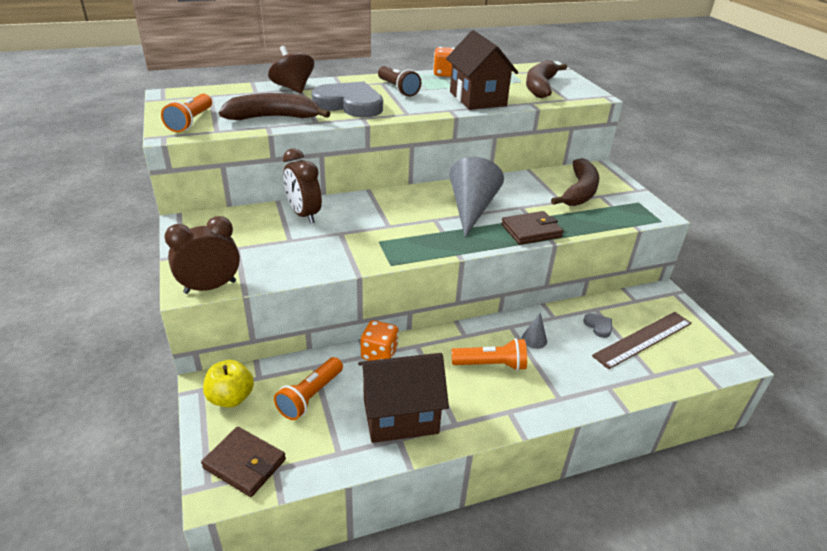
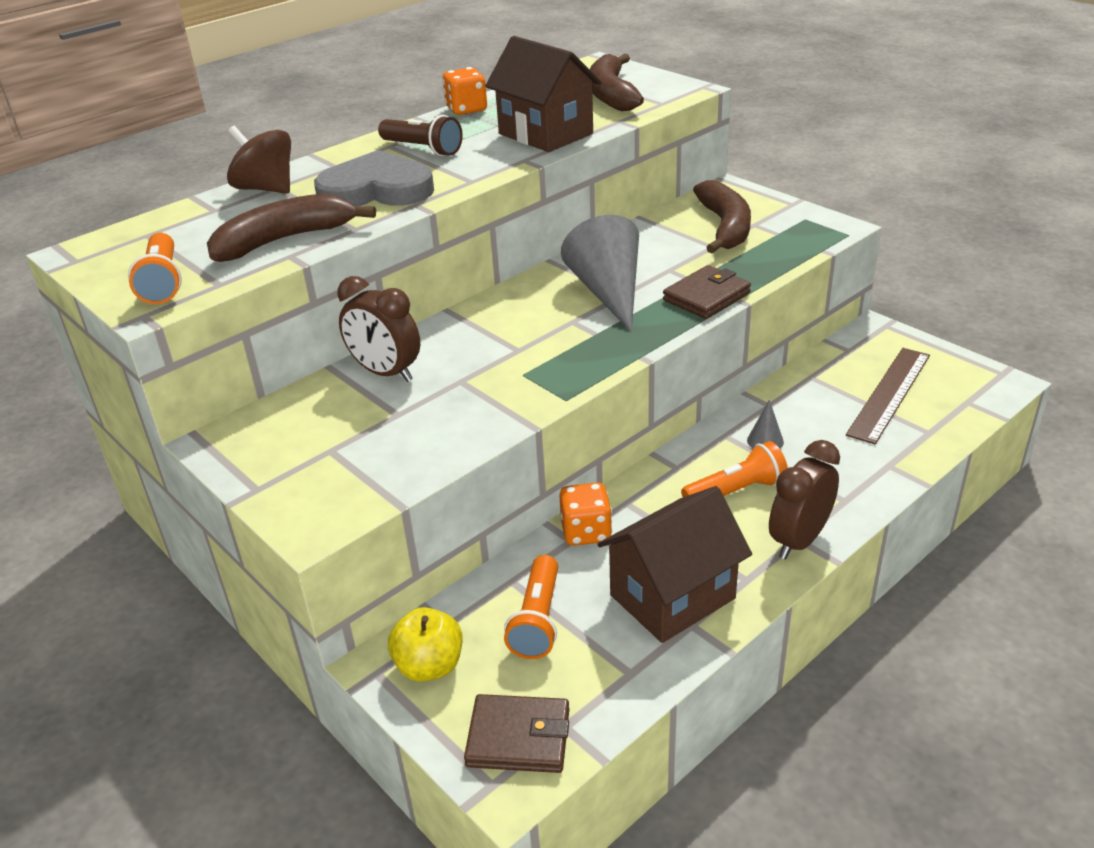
camera: 20 degrees left, 0 degrees up
brown clock [165,216,240,294] -> brown clock moved to [769,440,840,559]
grey heart [583,313,612,338] -> none

